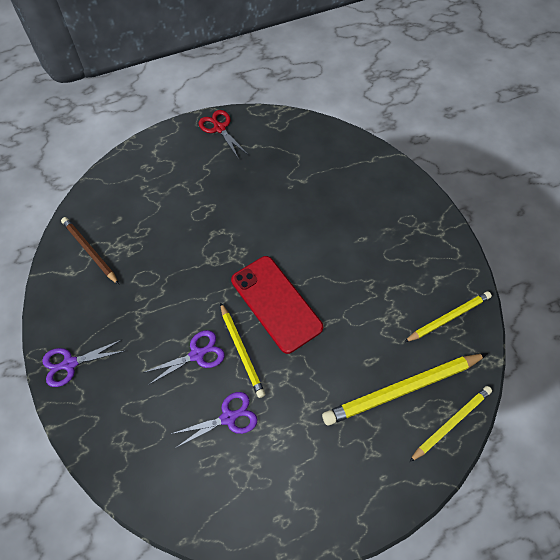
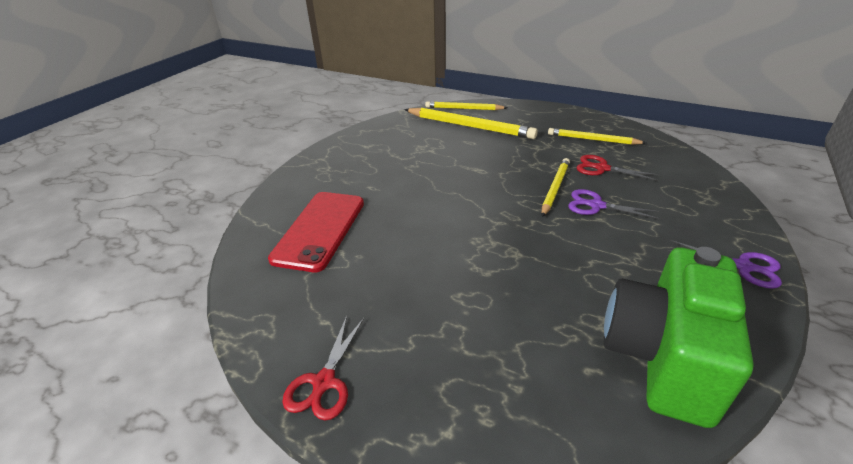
camera: 130 degrees left, 25 degrees down
brown pencil [61,217,119,285] -> green camera [603,247,754,428]
purple scissors [171,392,257,447] -> red scissors [576,155,659,181]
red phone [231,256,323,354] -> red phone moved to [268,192,364,272]
yellow pencil [404,291,492,342] -> yellow pencil moved to [548,128,646,145]

